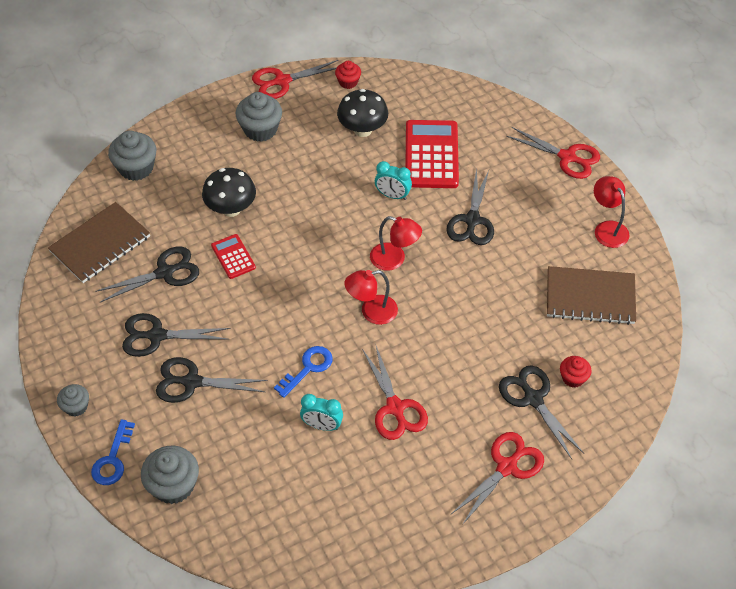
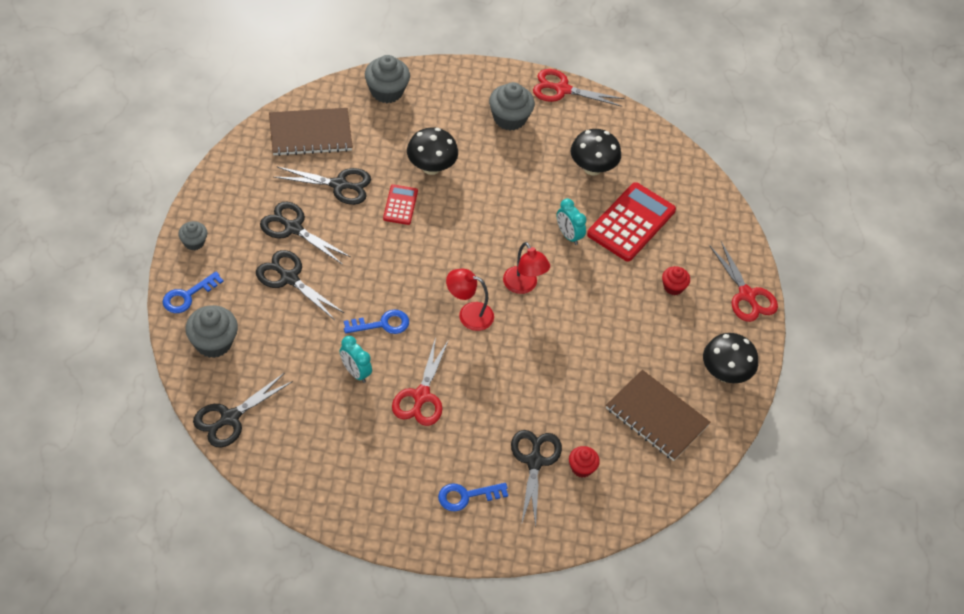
camera: 30 degrees right, 0 degrees up
red cupcake [335,61,361,89] -> red cupcake moved to [662,266,690,295]
black scissors [447,168,494,245] -> black scissors moved to [193,373,293,448]
red scissors [450,432,544,525] -> blue key [438,483,508,511]
red lamp [594,176,629,248] -> black mushroom [703,333,758,383]

